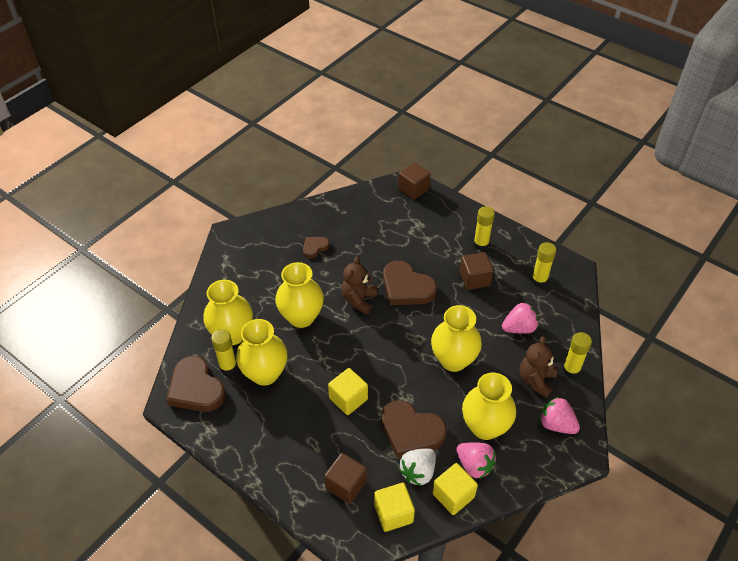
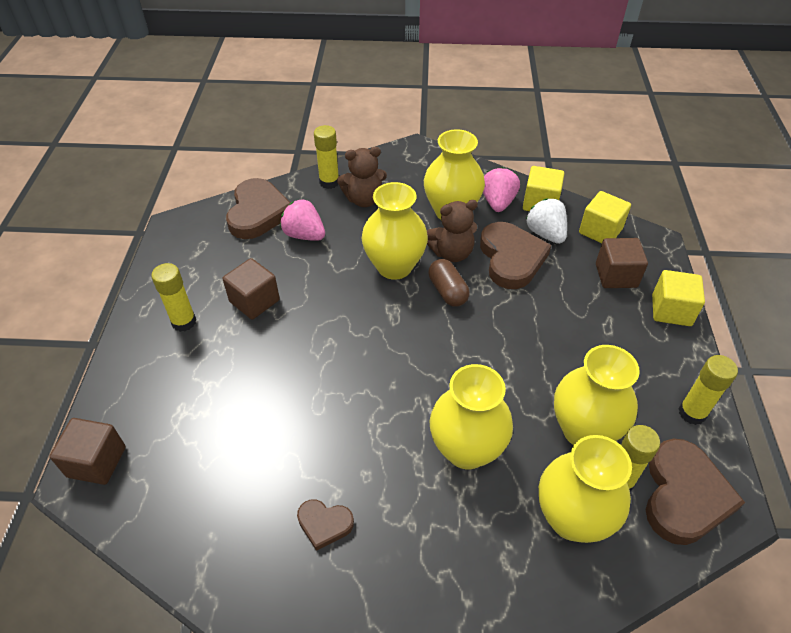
camera: 125 degrees left, 0 degrees up
yellow cube [328,368,368,415] -> yellow cube moved to [652,270,705,326]
brown teddy bear [341,256,377,314] -> brown teddy bear moved to [427,200,478,262]
brown heart [383,261,437,305] -> brown heart moved to [226,178,291,239]
white strawberry [399,448,436,486] -> white strawberry turned 120 degrees counterclockwise [526,198,567,244]
yellow glue stick [531,242,556,287] -> yellow glue stick moved to [678,355,738,425]
pink strawberry [540,397,580,434] -> none
none -> brown capsule [428,259,470,307]

